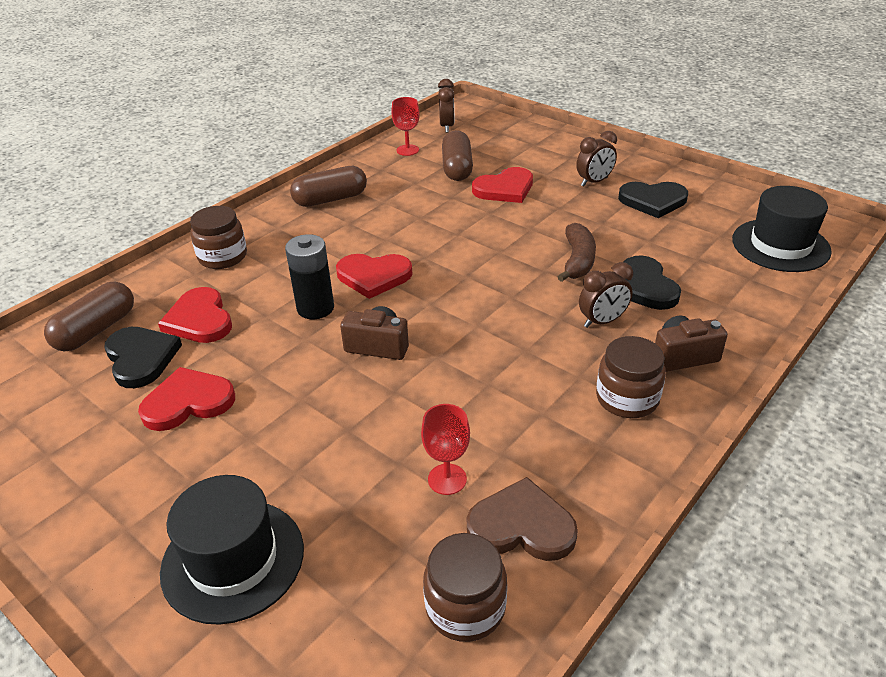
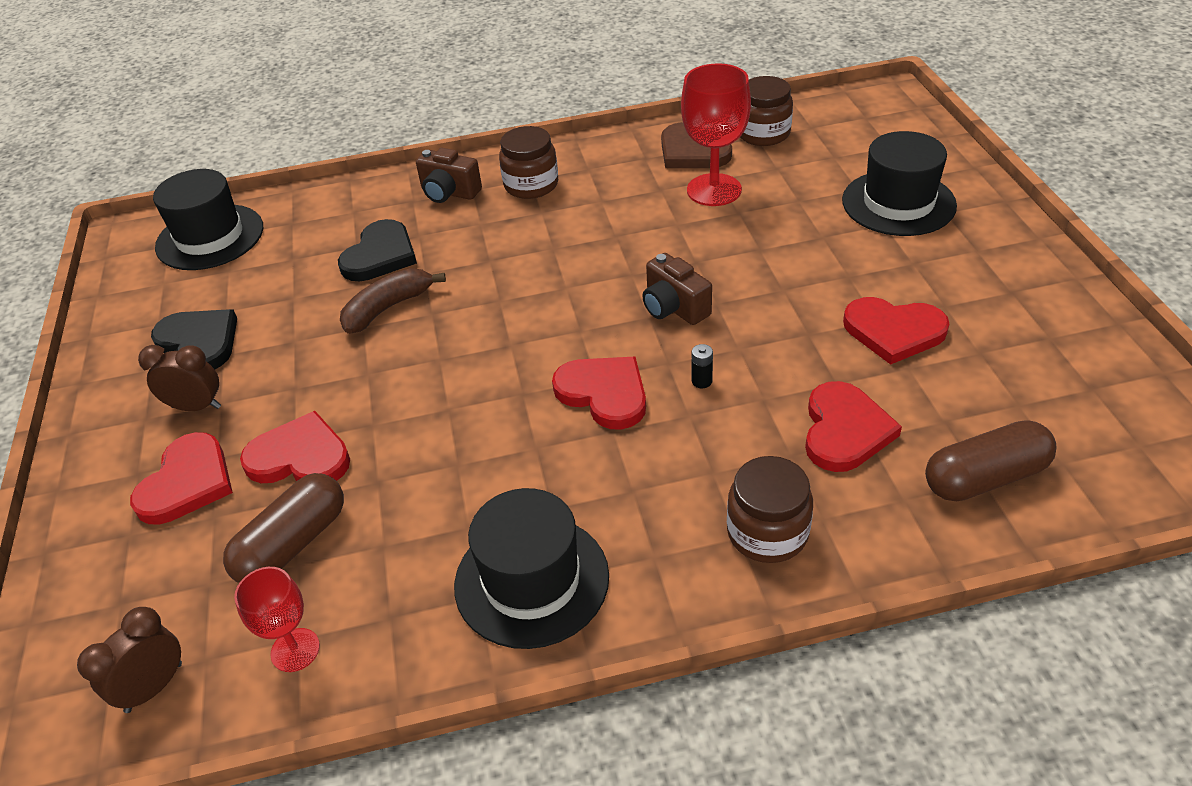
camera: 140 degrees left, 5 degrees up
black heart [104,327,182,388] -> none
black battery [285,234,334,319] -> black battery [692,344,713,388], size x0.42
brown capsule [290,166,367,207] -> black hat [454,488,609,649]
red goblet [421,404,470,495] -> red goblet [681,63,751,206], size x1.70
brown clock [579,262,633,328] -> none
none -> red heart [130,432,233,525]

